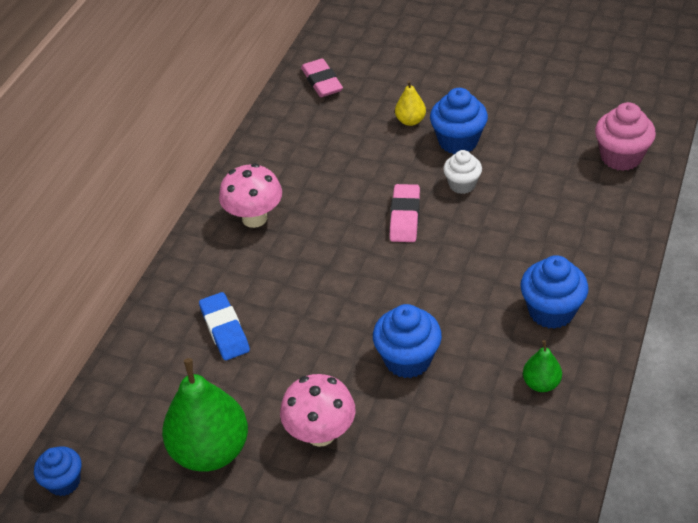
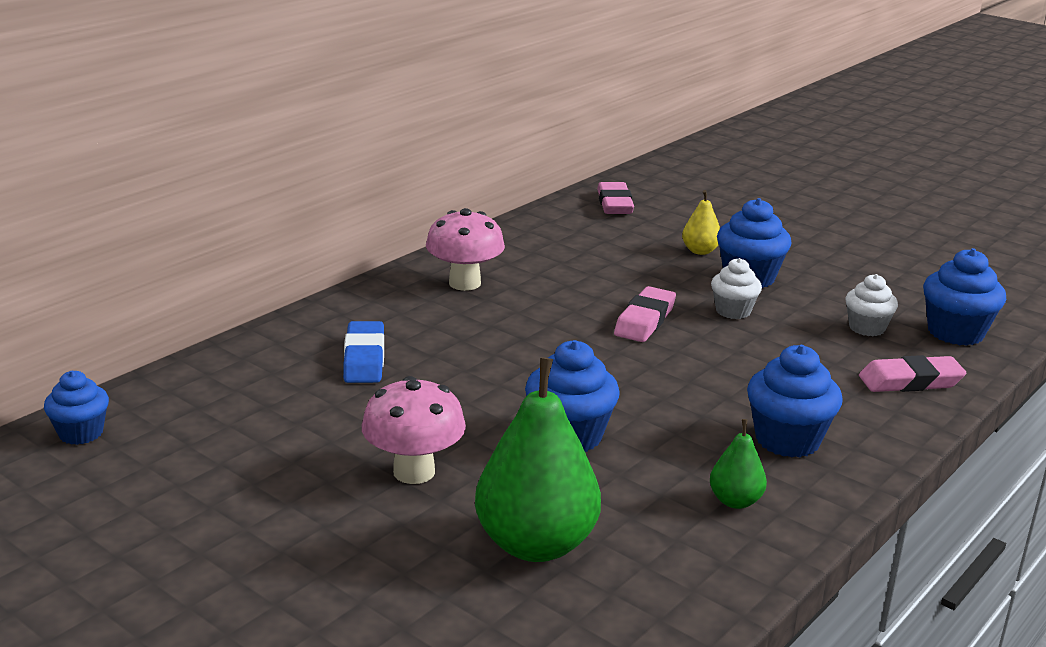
camera: 15 degrees right, 20 degrees down
green pear [162,358,248,472] -> green pear moved to [475,358,601,562]
pink cupcake [595,102,656,171] -> blue cupcake [923,248,1006,346]
none -> white cupcake [845,274,898,336]
none -> pink eraser [859,355,966,392]

